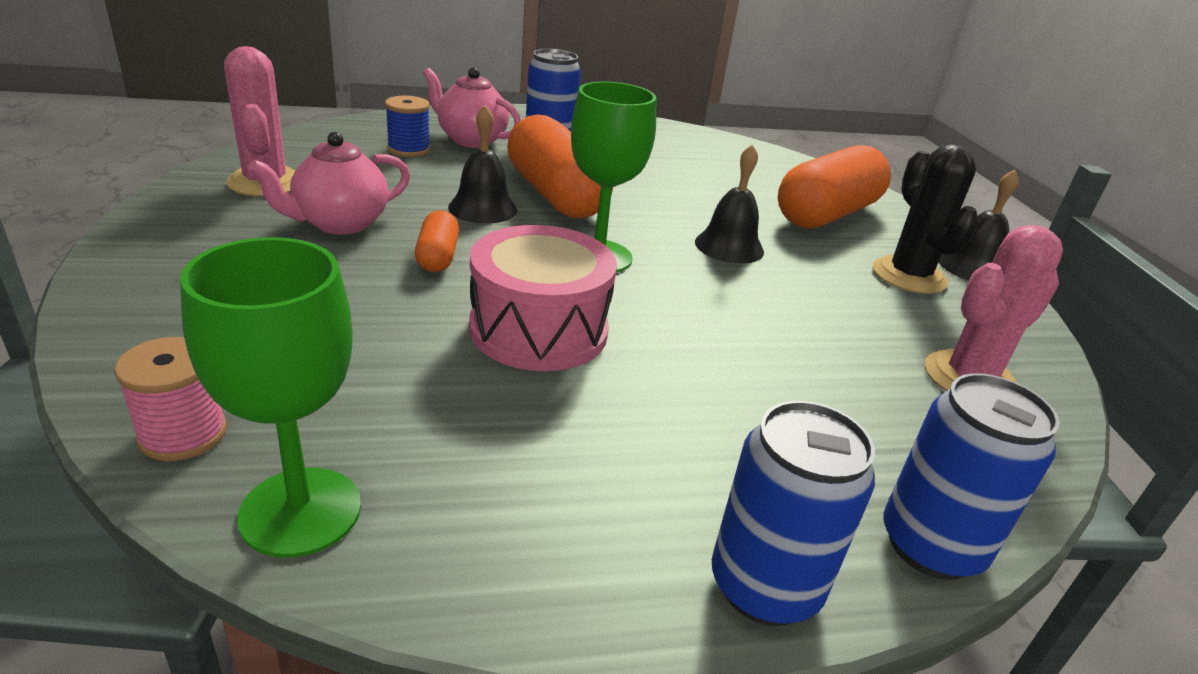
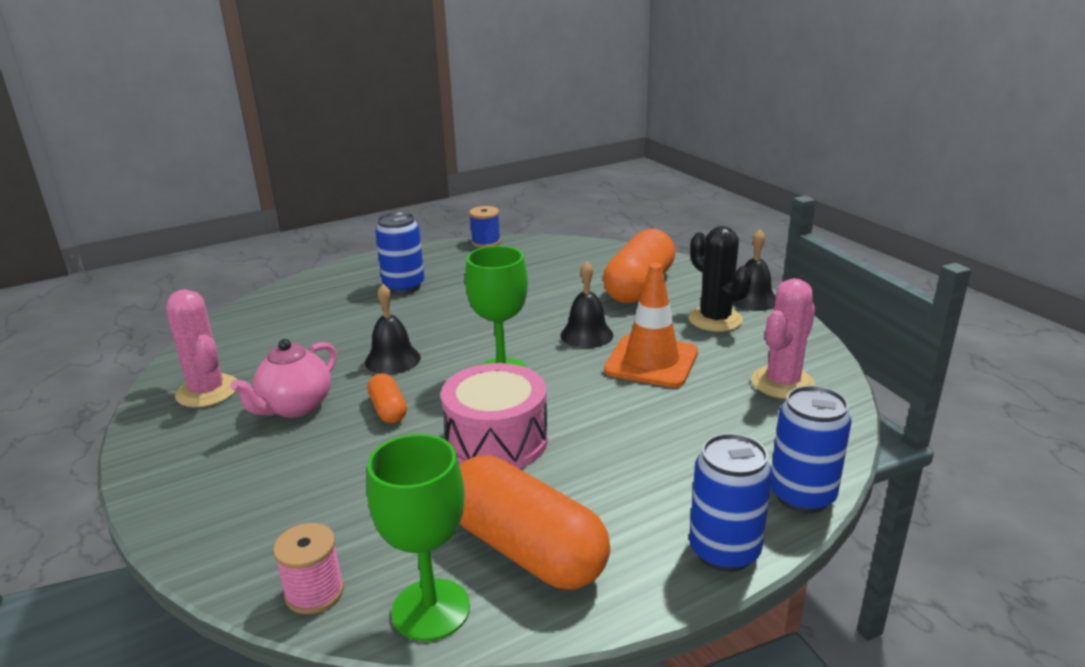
camera: 15 degrees left, 5 degrees down
blue spool [385,96,431,157] -> blue spool moved to [469,206,501,248]
pink teapot [423,67,521,148] -> none
orange capsule [507,114,613,218] -> orange capsule moved to [459,455,610,590]
none -> orange traffic cone [604,263,698,388]

